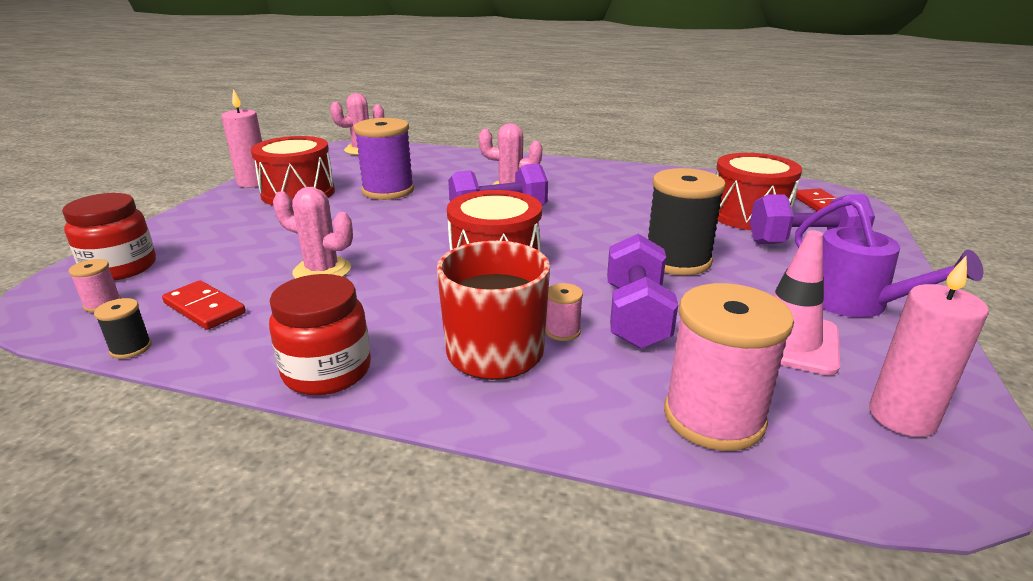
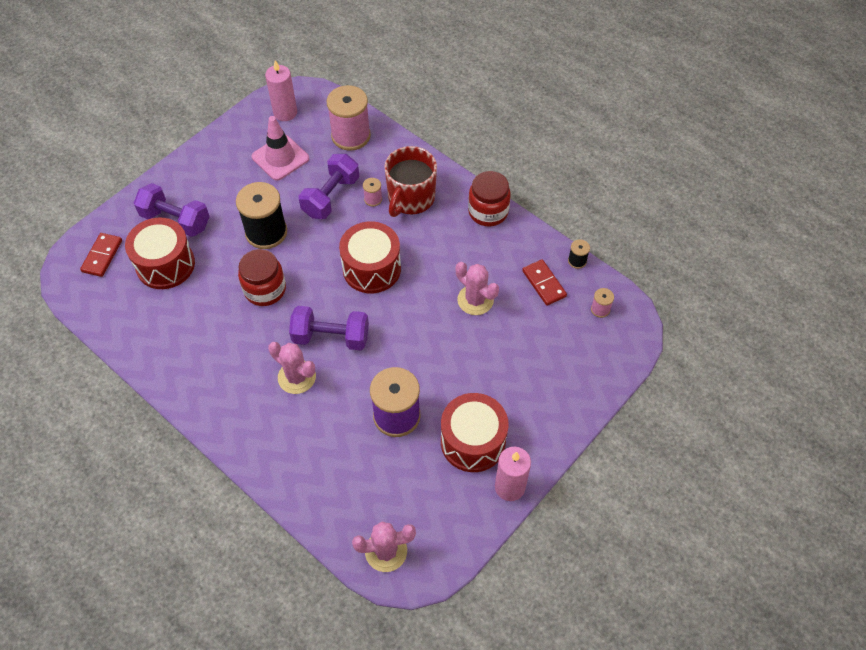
camera: 155 degrees left, 30 degrees up
red jar [62,193,156,281] -> red jar moved to [238,249,286,306]
purple watering can [795,197,983,318] -> none

